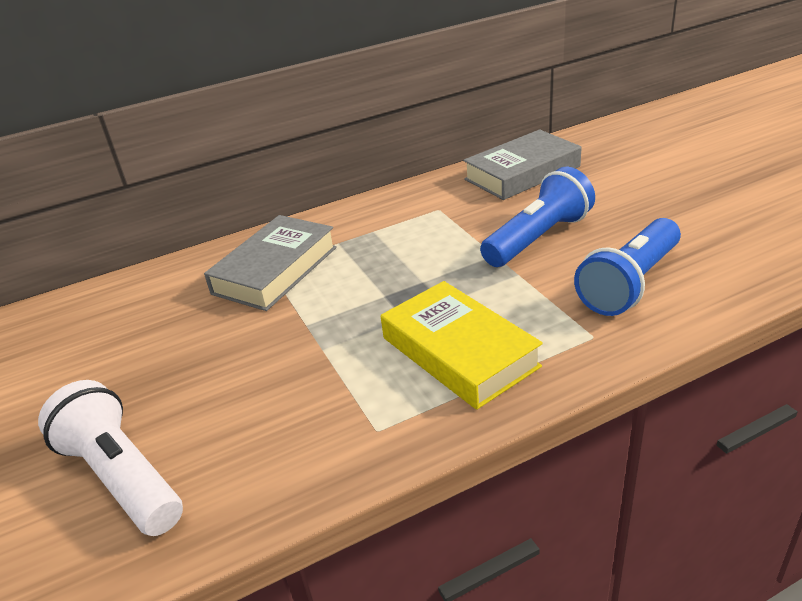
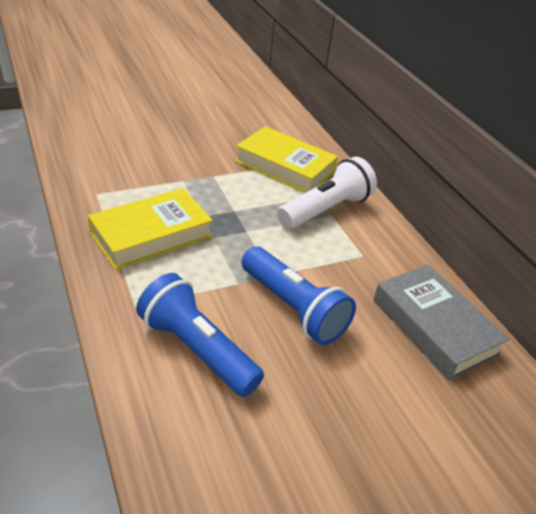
camera: 85 degrees right, 5 degrees up
white flashlight [38,380,183,536] -> white flashlight moved to [277,157,377,229]
grey book [204,215,337,311] -> yellow book [235,126,338,193]

